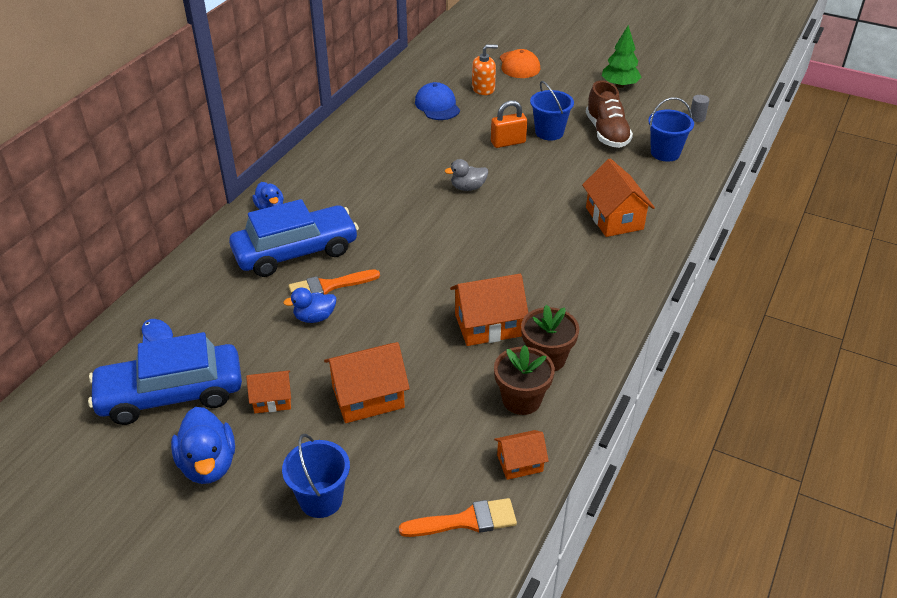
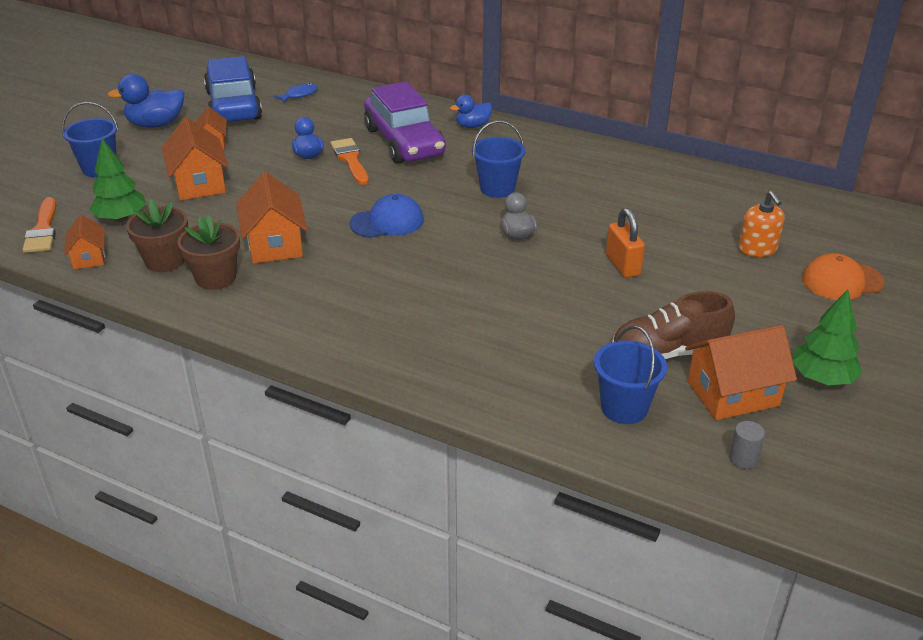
camera: 90 degrees right, 5 degrees down
blue car [229,199,359,277] -> purple car [364,81,446,164]
blue cap [415,82,460,120] -> blue cap moved to [350,194,424,238]
blue bucket [530,81,574,141] -> blue bucket moved to [472,120,526,198]
orange house [582,158,655,237] -> orange house moved to [685,325,797,420]
none -> green tree [90,138,146,222]

